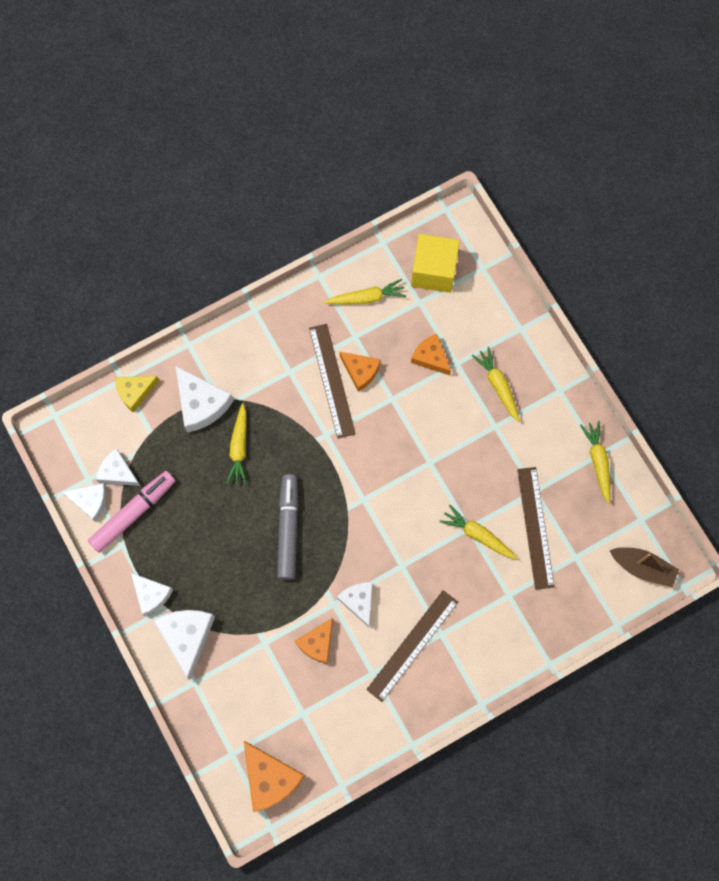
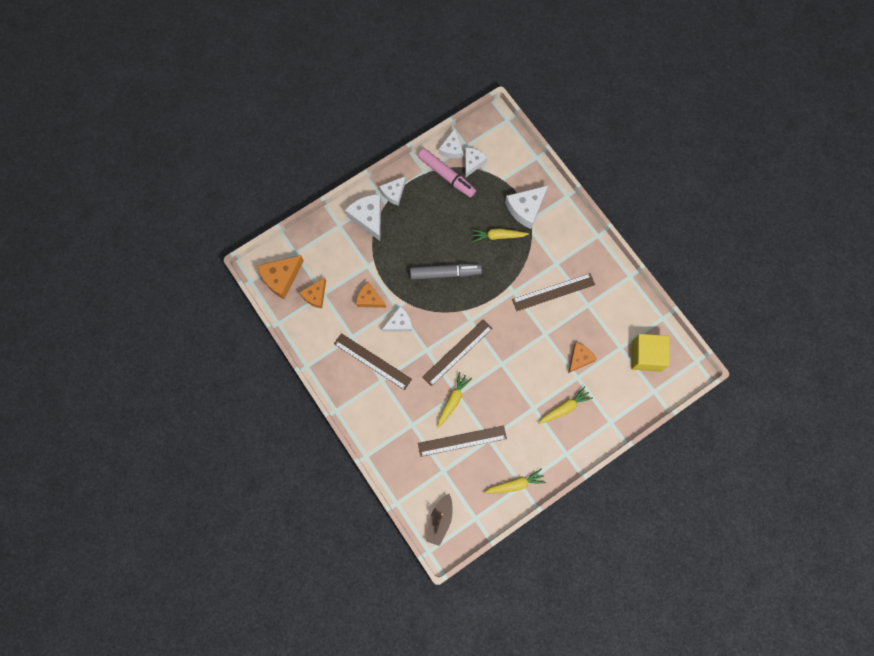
camera: 85 degrees right, 0 degrees up
yellow cheese [115,376,159,413] -> none
white cheese [153,610,215,680] -> white cheese turned 105 degrees counterclockwise [345,194,381,241]
yellow carrot [324,279,406,304] -> none
orange cheese [339,352,380,392] -> orange cheese moved to [299,278,326,308]
none -> brown ruler [422,319,493,386]

